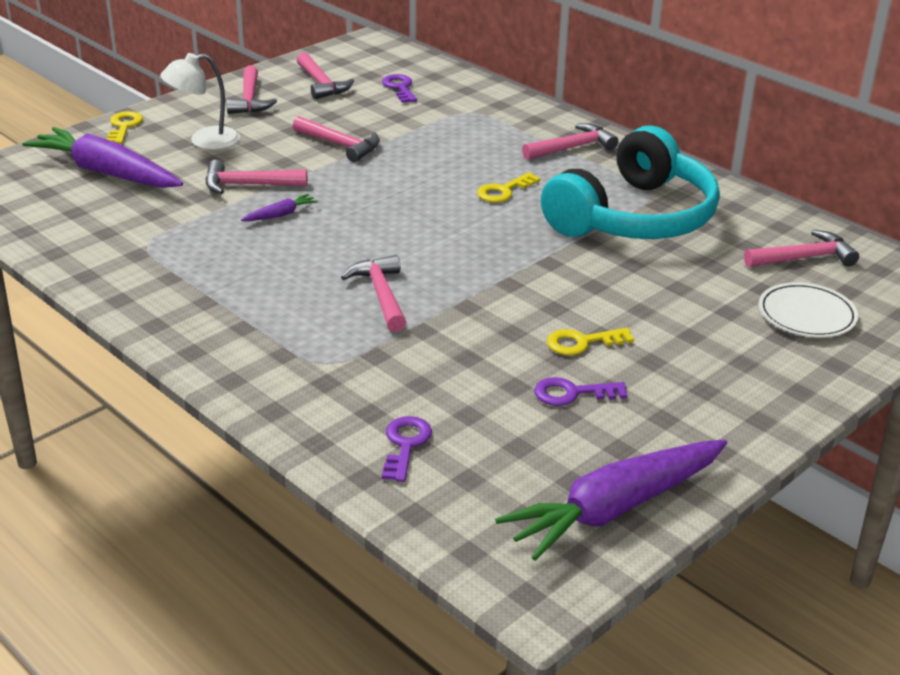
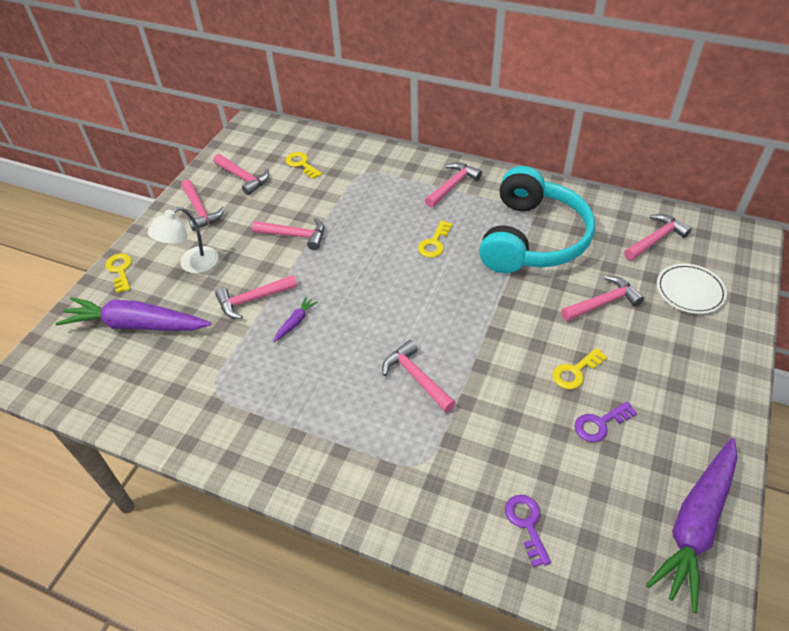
camera: 20 degrees left, 15 degrees up
purple key [382,74,417,103] -> yellow key [286,152,322,179]
none -> pink hammer [561,276,644,321]

